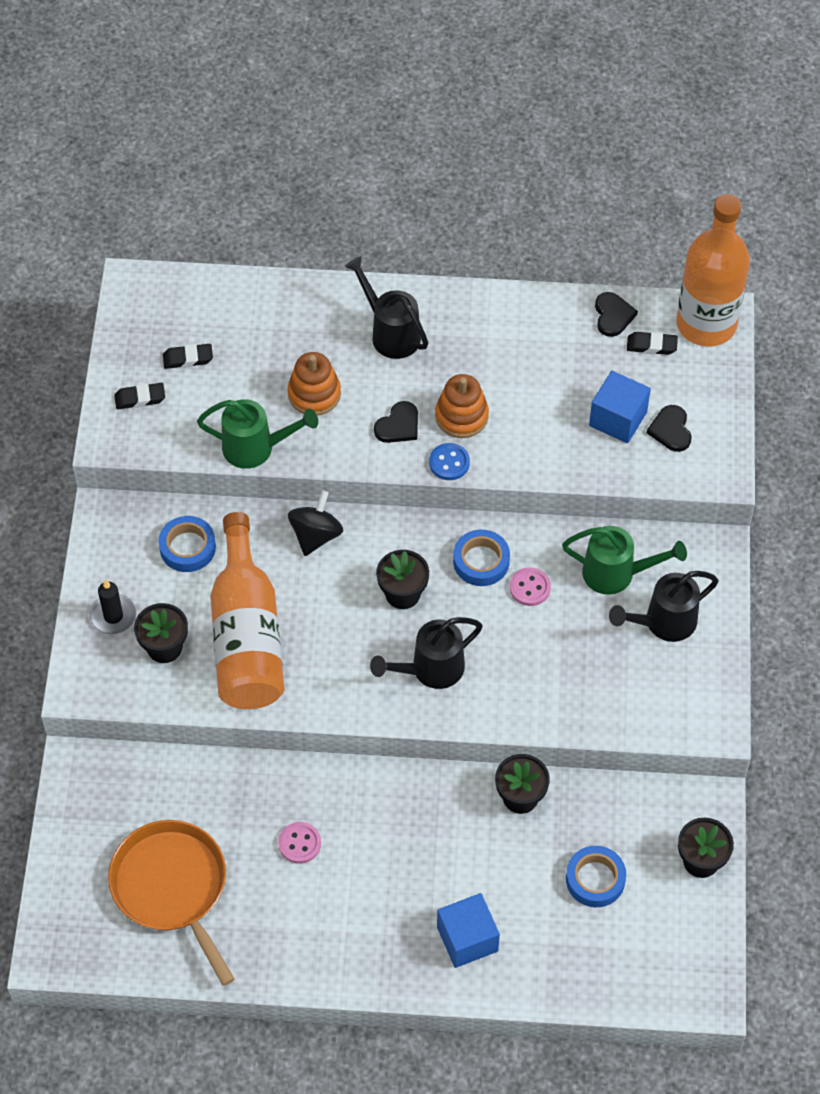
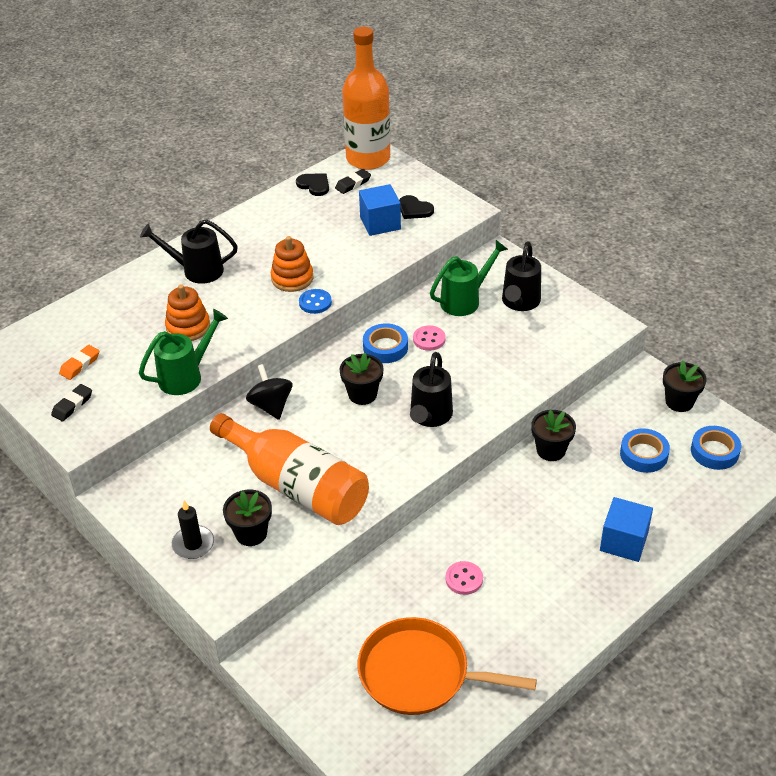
camera: 45 degrees left, 15 degrees down
blue tape [158,516,216,572] -> blue tape moved to [691,426,741,470]
black eraser [163,344,213,369] -> orange eraser [59,345,99,380]
black heart [374,401,418,443] -> none

